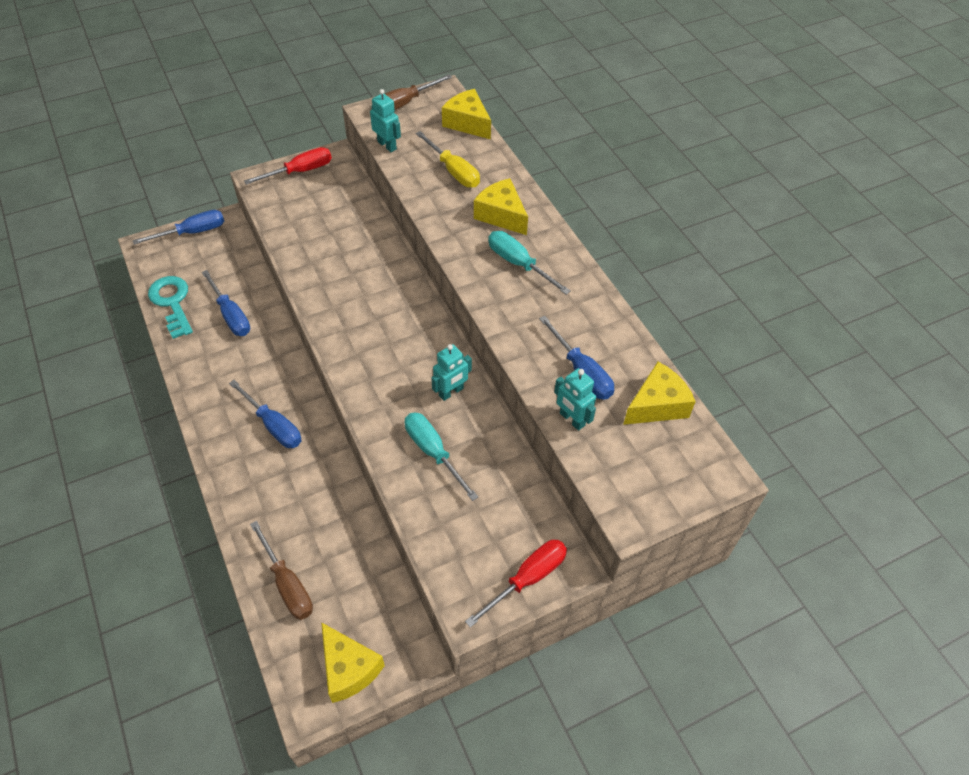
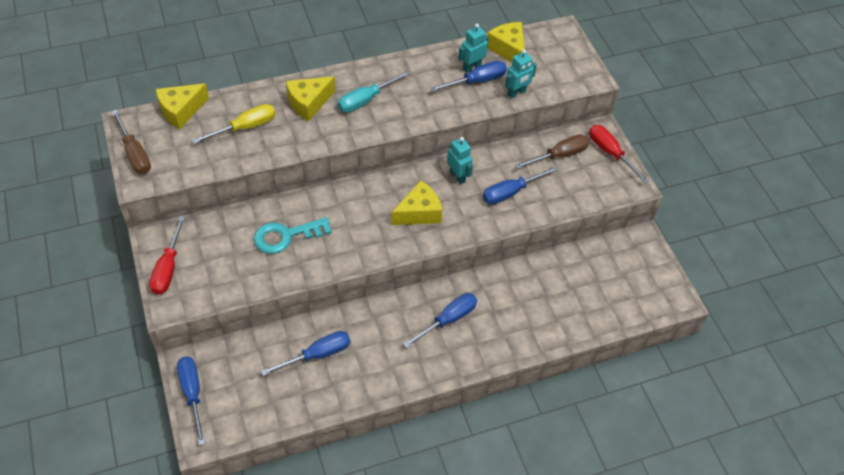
camera: 85 degrees left, 0 degrees up
turquoise key [148,276,193,339] -> turquoise key moved to [254,217,332,254]
red screwdriver [244,147,332,185] -> red screwdriver turned 150 degrees counterclockwise [149,216,185,295]
brown screwdriver [250,521,313,620] -> brown screwdriver moved to [515,134,589,169]
yellow cheese [321,622,385,703] -> yellow cheese moved to [391,181,442,225]
turquoise robot [370,89,401,152] -> turquoise robot moved to [458,24,489,73]
turquoise screwdriver [405,412,478,501] -> blue screwdriver [483,166,558,204]

